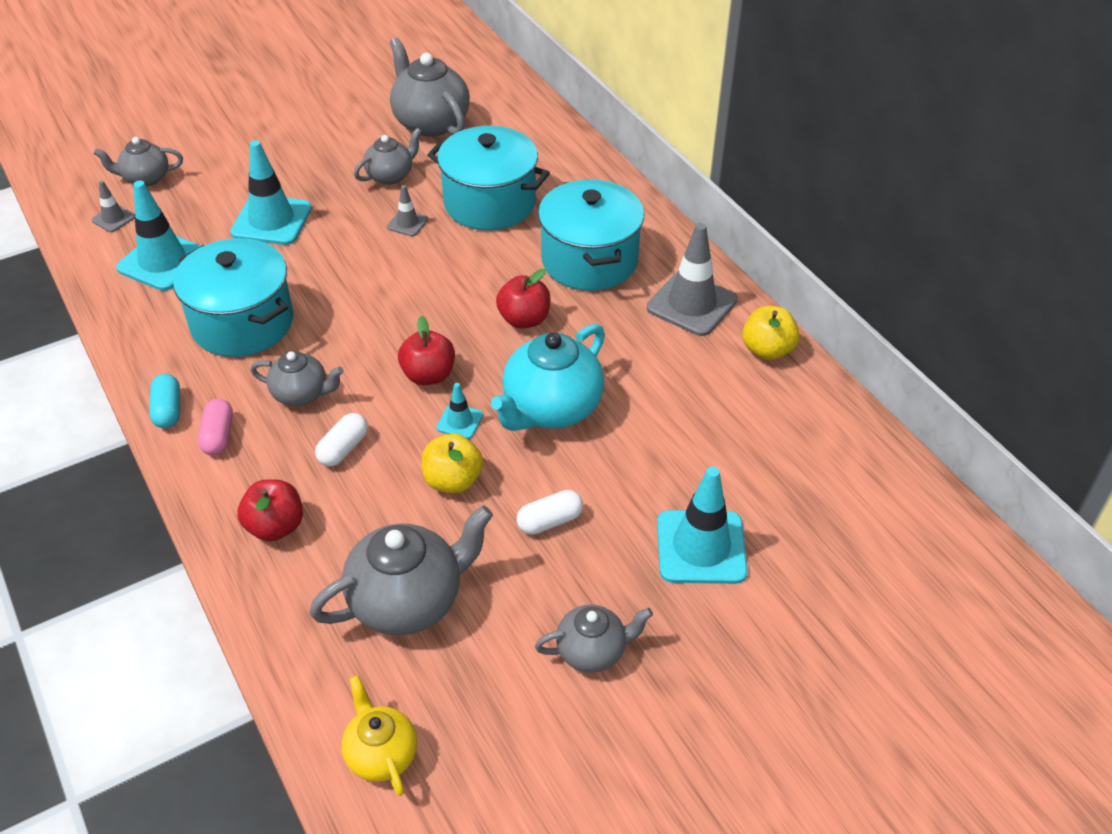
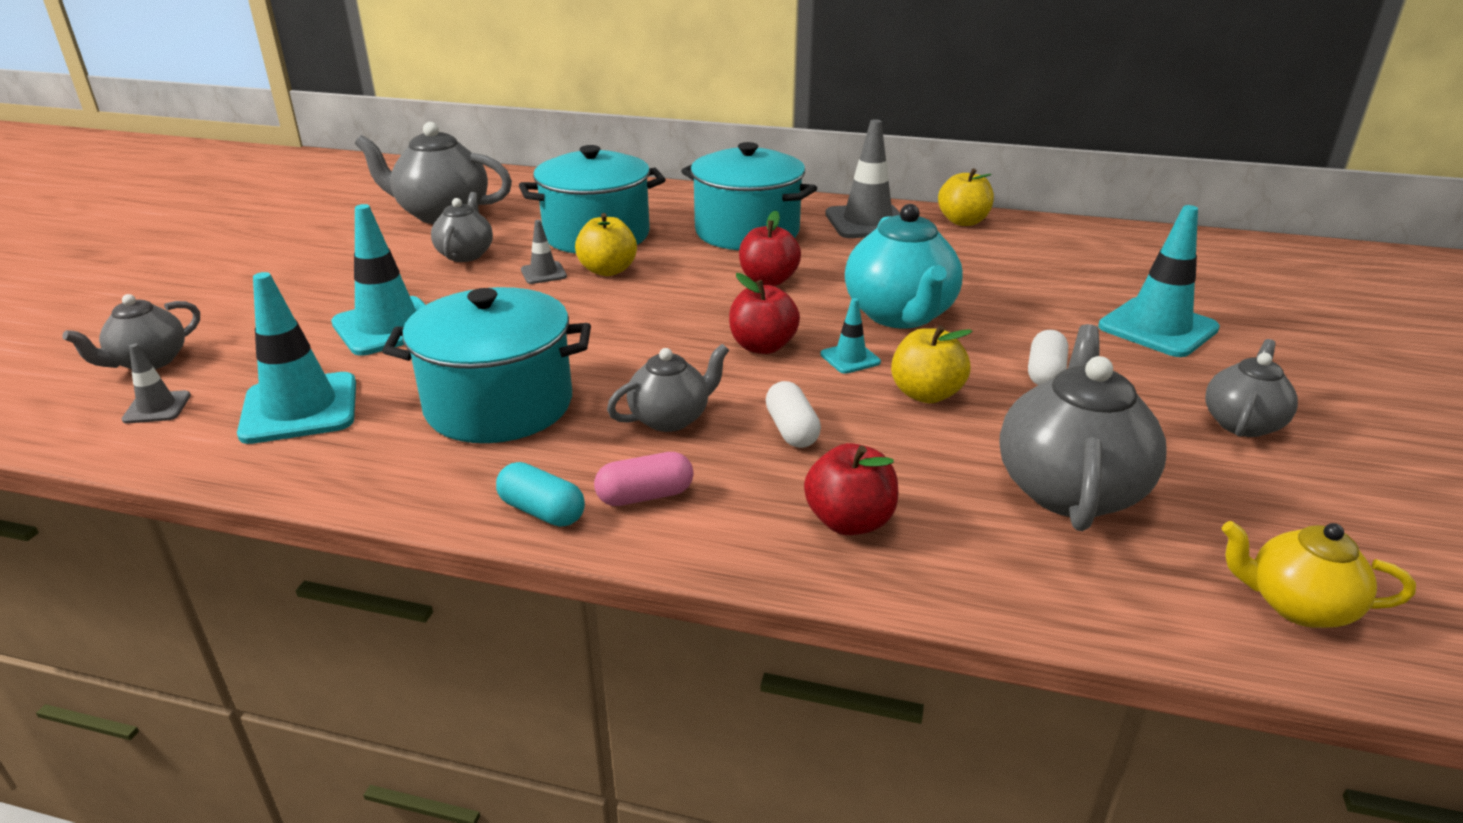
camera: 45 degrees left, 15 degrees down
pink capsule [198,399,233,455] -> pink capsule turned 60 degrees counterclockwise [594,452,693,506]
none -> yellow apple [575,213,637,276]

